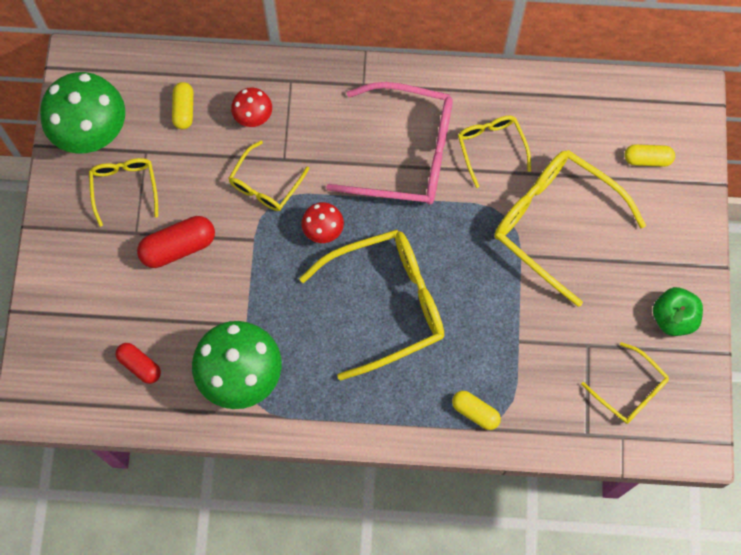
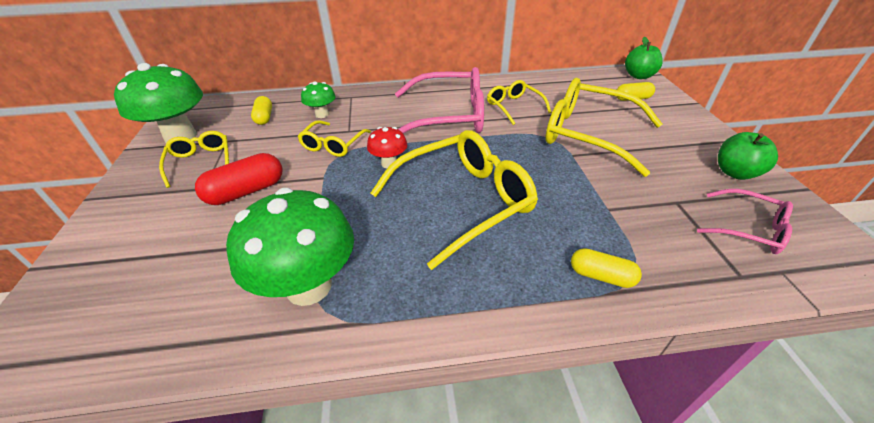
camera: 10 degrees left, 30 degrees down
red capsule [116,343,161,384] -> none
red mushroom [231,87,272,127] -> green mushroom [301,81,336,118]
yellow glasses [581,342,669,424] -> pink glasses [697,189,793,254]
none -> green apple [625,37,663,79]

